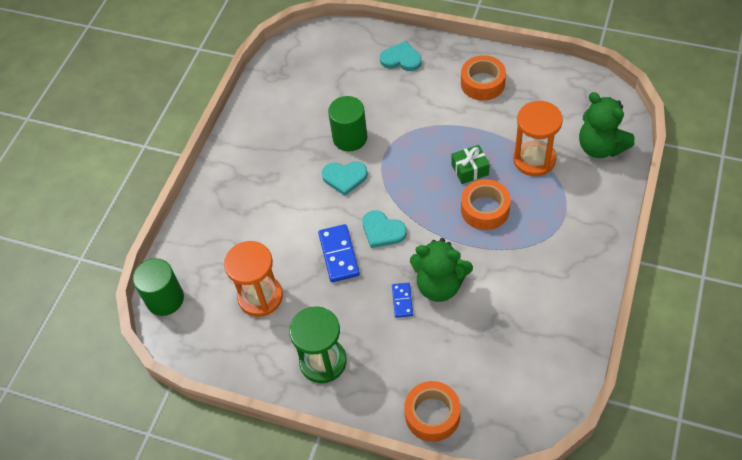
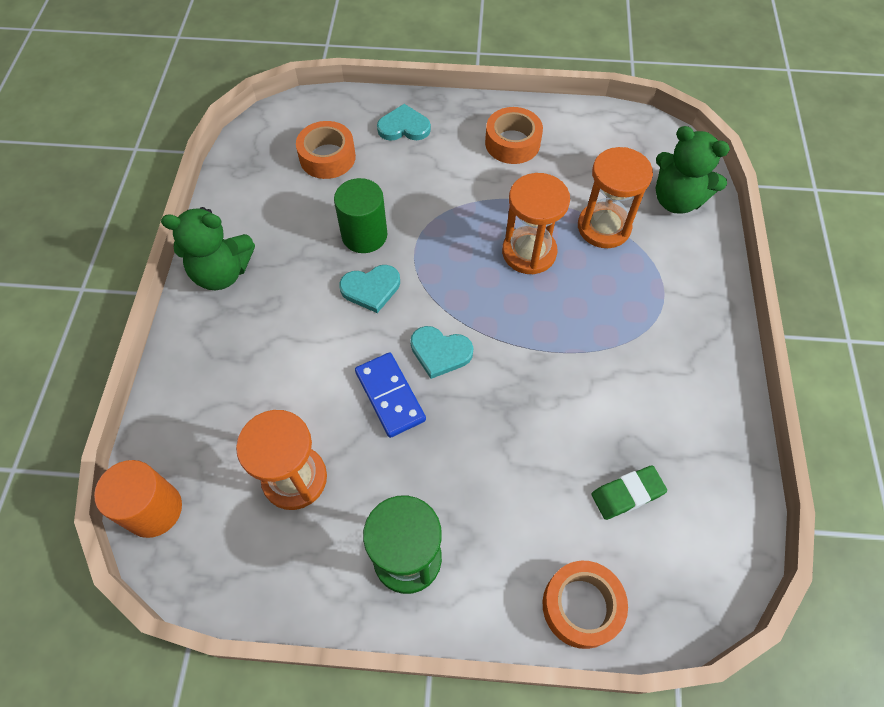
camera: 20 degrees left, 5 degrees up
green cylinder [133,258,184,316] -> orange cylinder [94,460,182,538]
blue domino [392,283,413,318] -> none
green teddy bear [410,238,473,302] -> green teddy bear moved to [161,207,255,290]
green gift [451,145,490,184] -> orange hourglass [502,173,570,274]
orange tape [461,179,511,230] -> orange tape moved to [296,121,356,179]
none -> green eraser [592,465,667,520]

